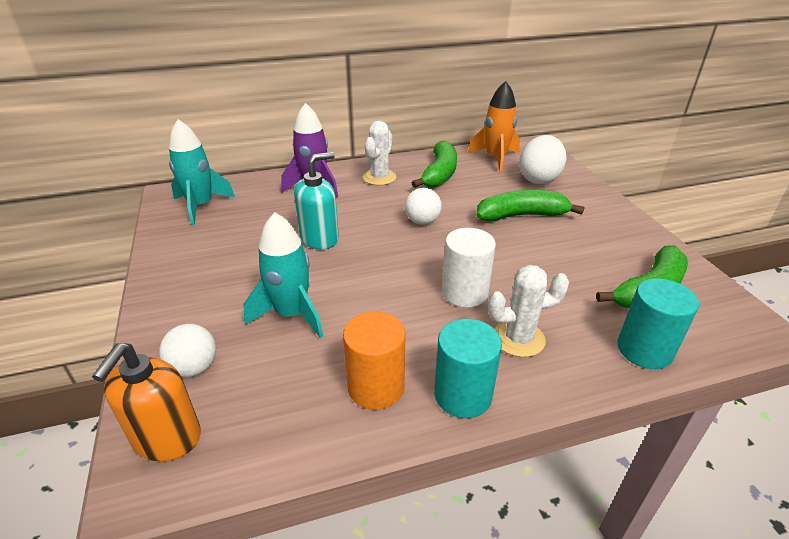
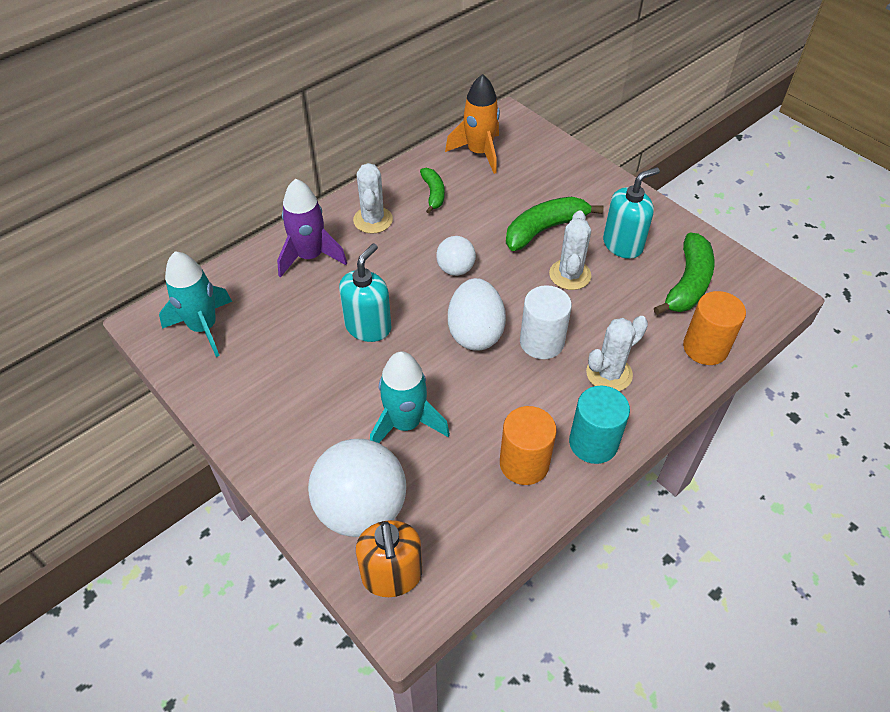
camera: 25 degrees left, 15 degrees up
white ball [159,324,216,377] -> white ball [308,439,406,537], size x1.92
green banana [412,140,457,188] -> green banana [420,168,444,213], size x0.59
white egg [519,135,566,184] -> white egg moved to [448,278,506,351]
turquoise cylinder [617,278,699,369] -> orange cylinder [683,291,746,365]
none -> white cactus [549,210,591,290]
none -> turquoise soap dispenser [603,167,660,259]

